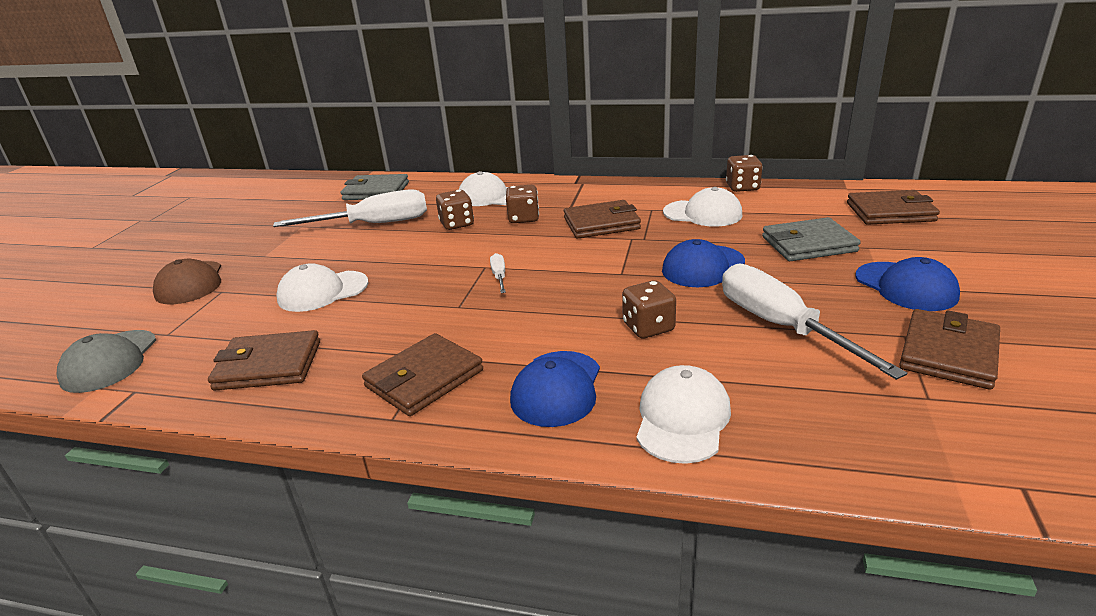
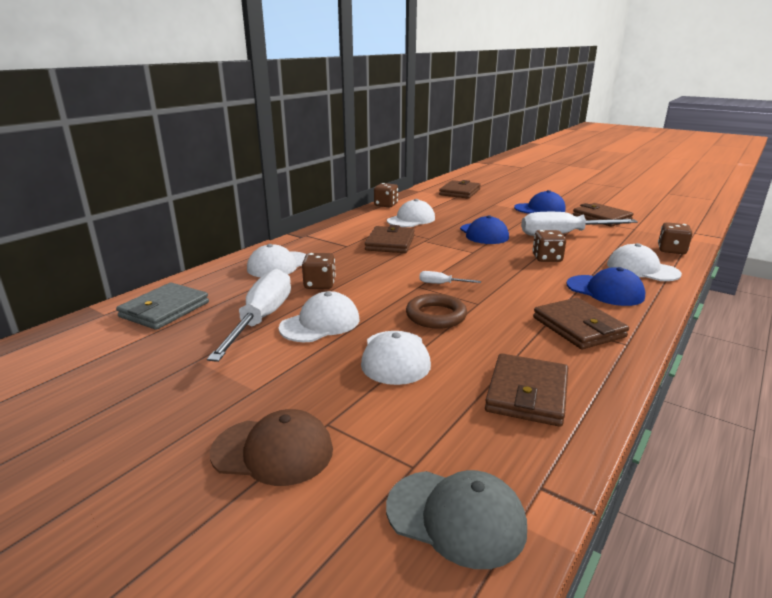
camera: 70 degrees left, 5 degrees down
brown dice [506,185,539,223] -> brown dice moved to [658,222,692,254]
grey wallet [762,217,861,261] -> none
none -> white cap [279,291,359,342]
none -> brown ring [406,294,467,329]

